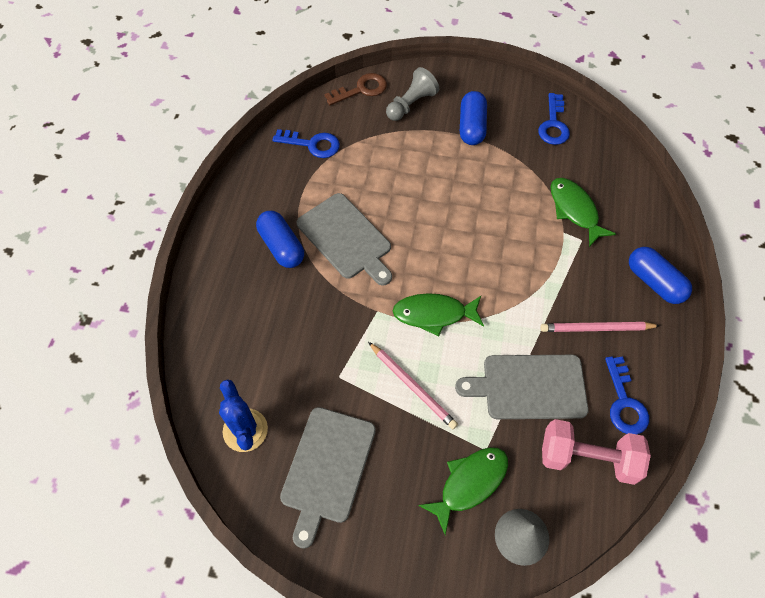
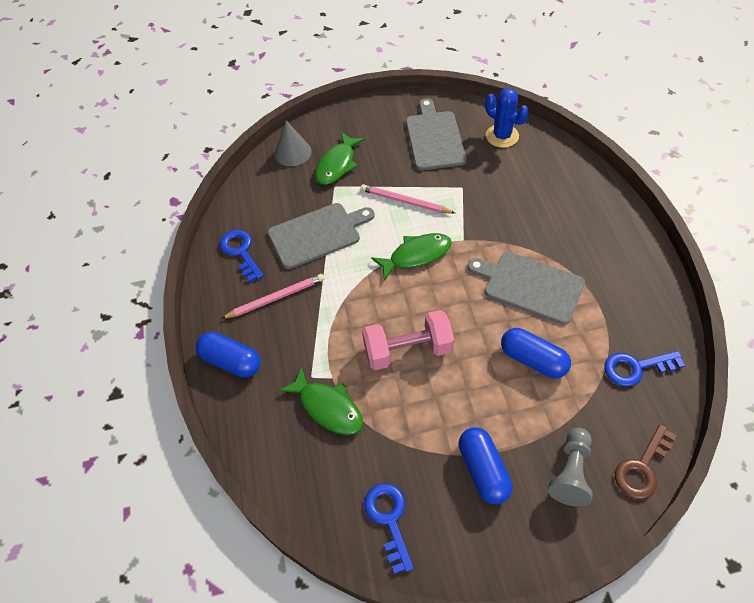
camera: 160 degrees right, 5 degrees down
blue capsule [256,211,304,268] -> blue capsule moved to [501,328,571,378]
pink dumbbell [542,419,651,485] -> pink dumbbell moved to [362,310,454,370]

